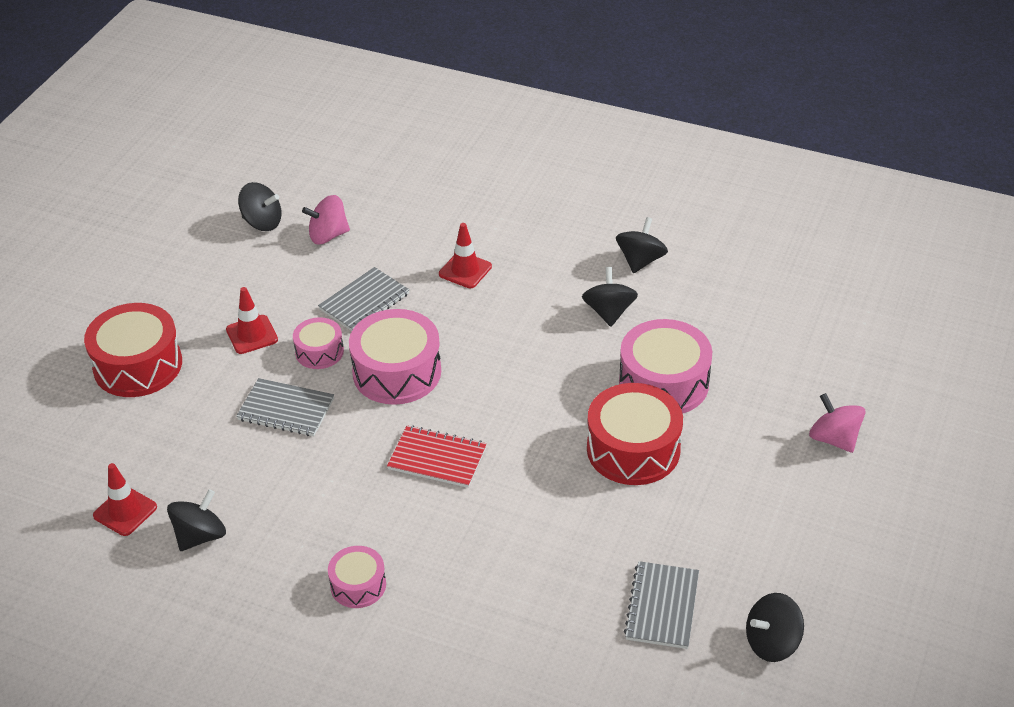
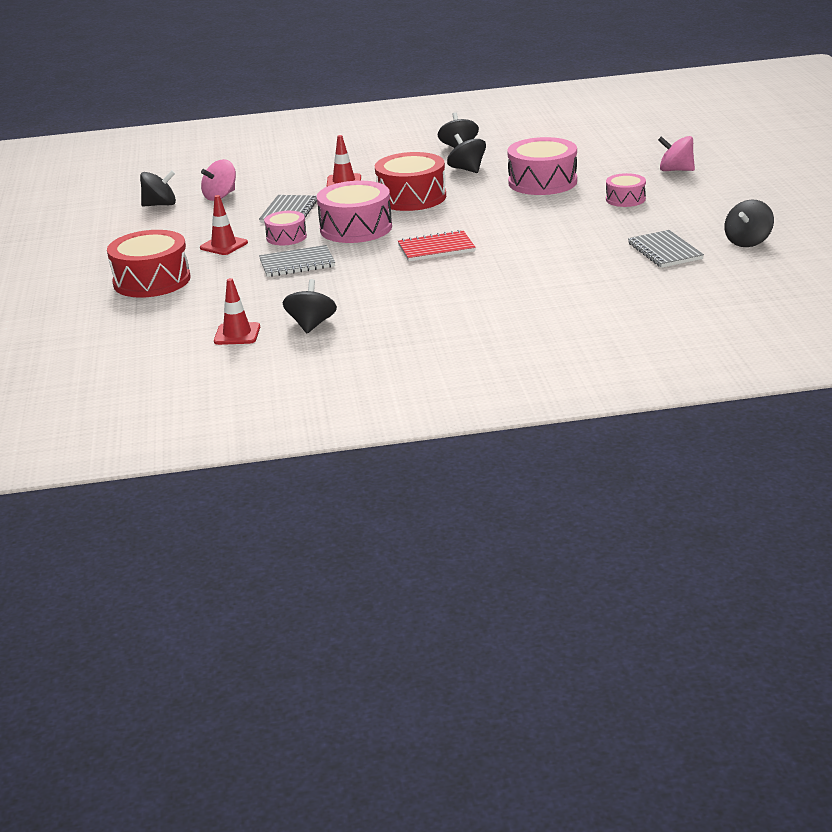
camera: 30 degrees left, 15 degrees down
pink drum [328,546,386,608] -> pink drum moved to [606,173,646,207]
red drum [587,383,683,485] -> red drum moved to [375,152,446,211]

